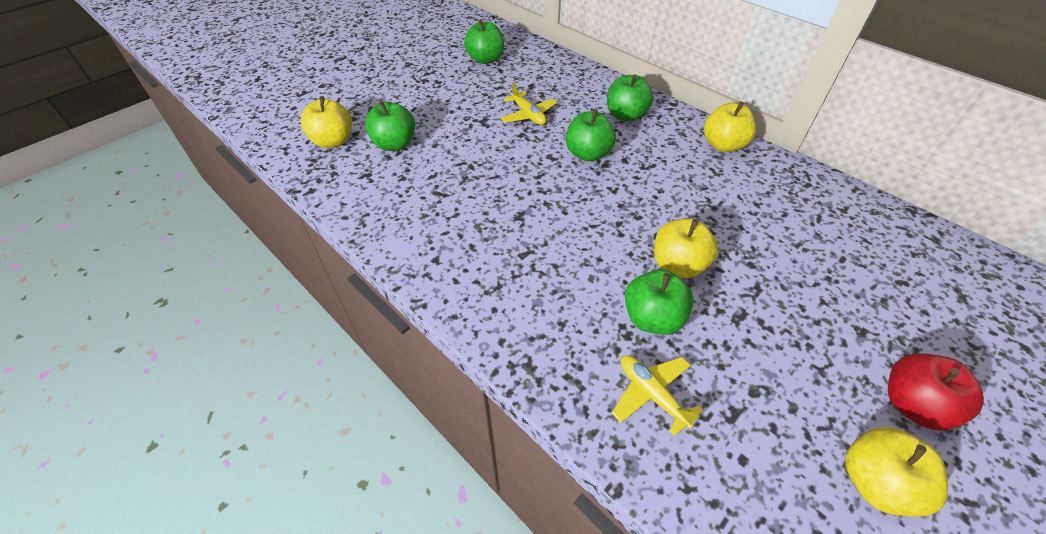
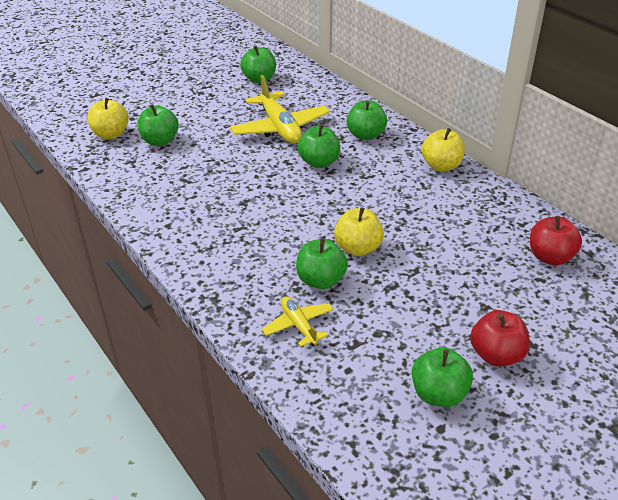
camera: 10 degrees right, 10 degrees down
yellow plane [501,82,557,125] -> yellow plane [230,75,330,144], size x1.86
yellow apple [845,427,948,517] -> green apple [412,347,473,407]
none -> red apple [530,216,582,265]

